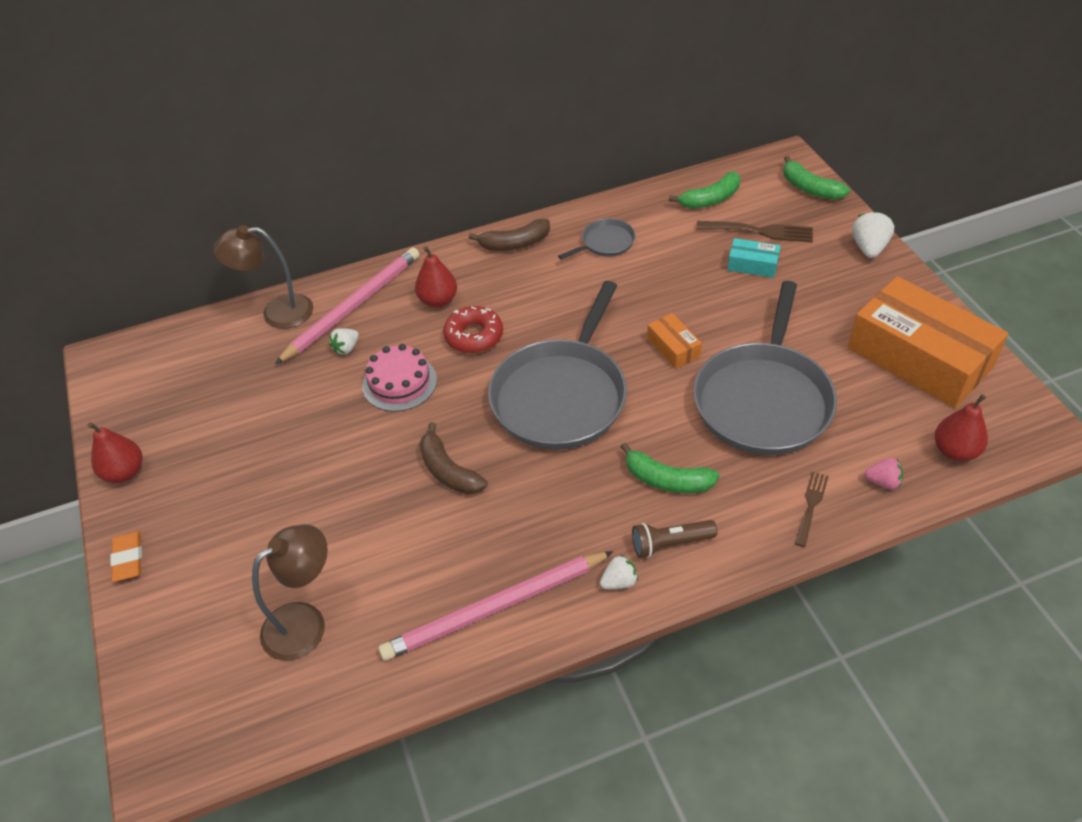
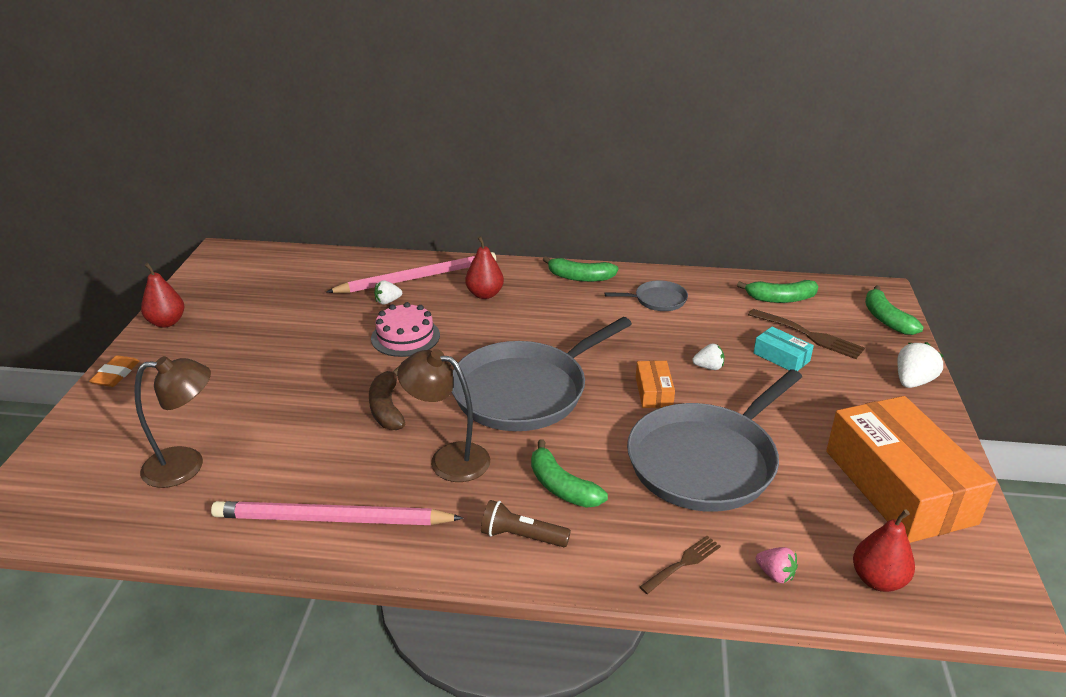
camera: 25 degrees right, 15 degrees down
brown lamp [213,225,313,329] -> brown lamp moved to [398,349,490,482]
red donut [443,306,503,353] -> none
brown banana [469,219,550,251] -> green banana [543,256,619,282]
white strawberry [600,554,638,589] -> white strawberry moved to [692,343,724,370]

